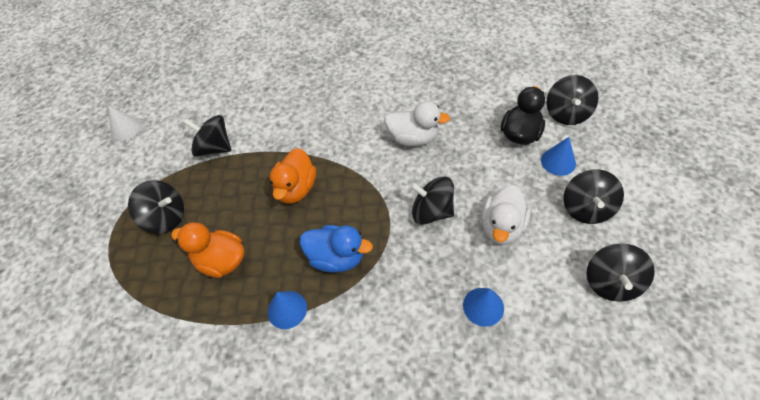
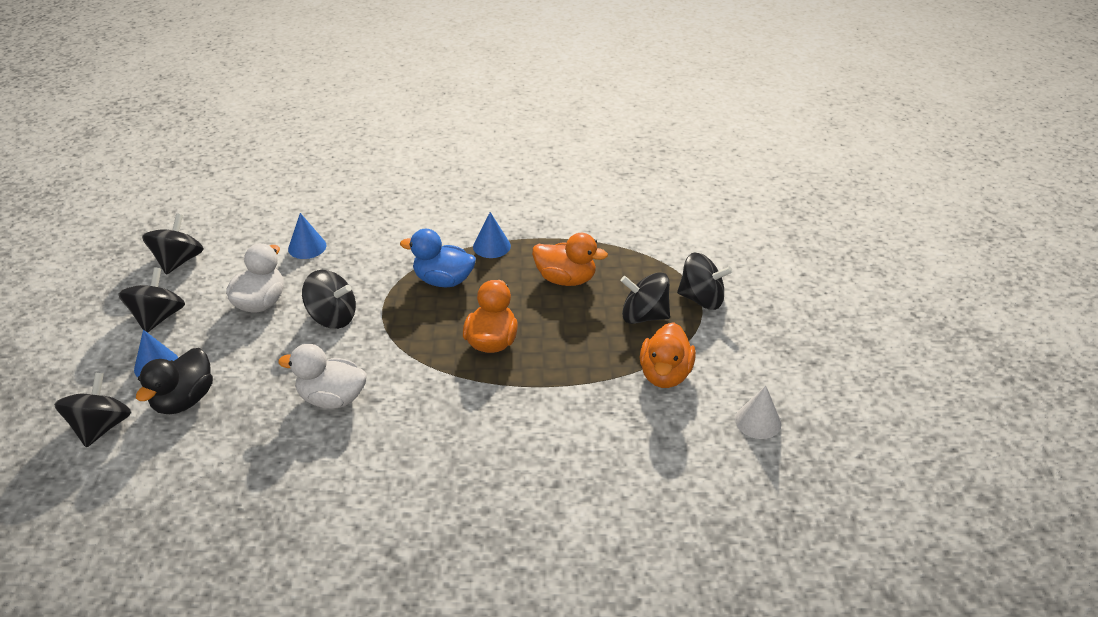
camera: 175 degrees right, 15 degrees down
black spinning top [184,115,231,157] -> black spinning top moved to [677,252,733,310]
none -> orange duck [640,322,696,388]

